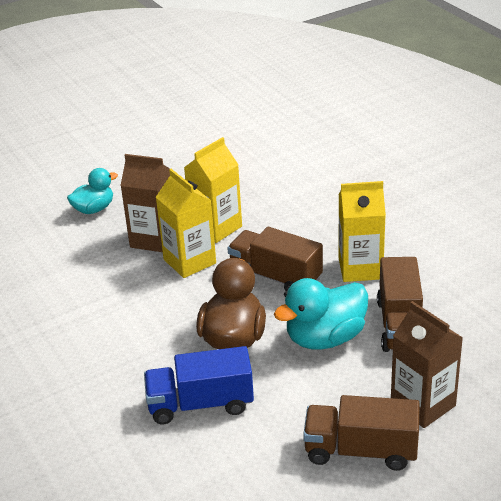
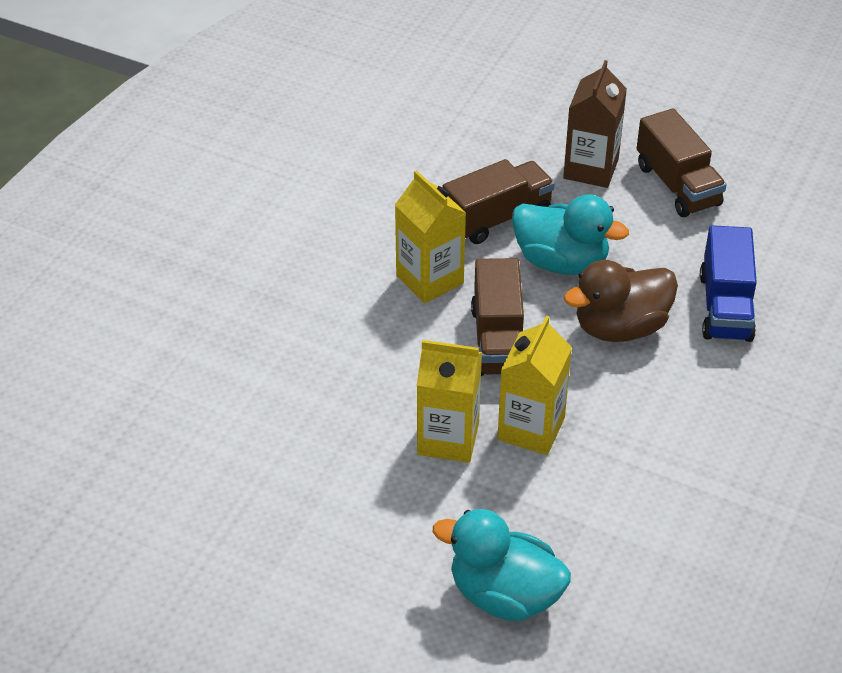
camera: 125 degrees left, 10 degrees up
turquoise duck [67,168,118,214] -> turquoise duck [433,509,571,621], size x1.58
brown carton [120,154,170,252] -> none
blue truck [144,346,254,424] -> blue truck turned 45 degrees clockwise [700,225,757,342]

